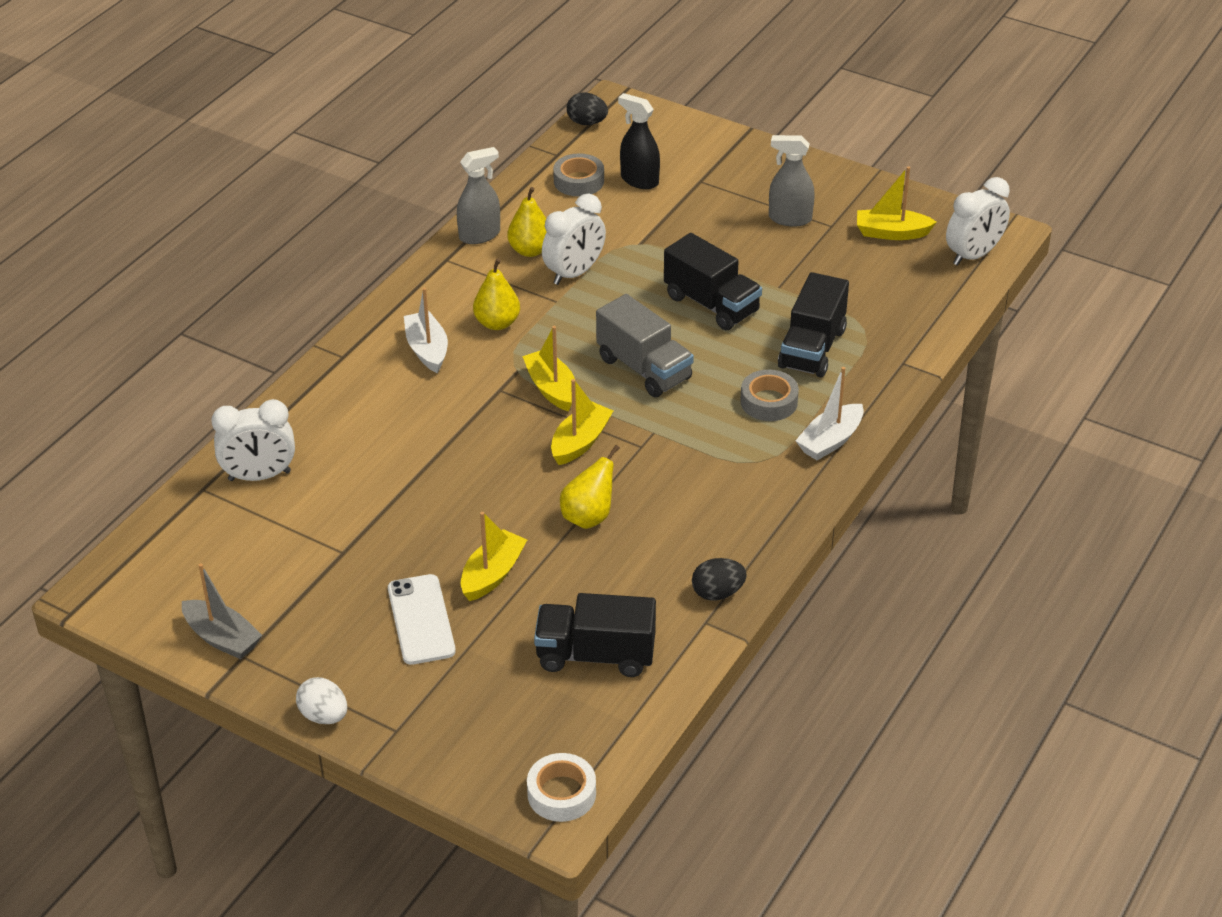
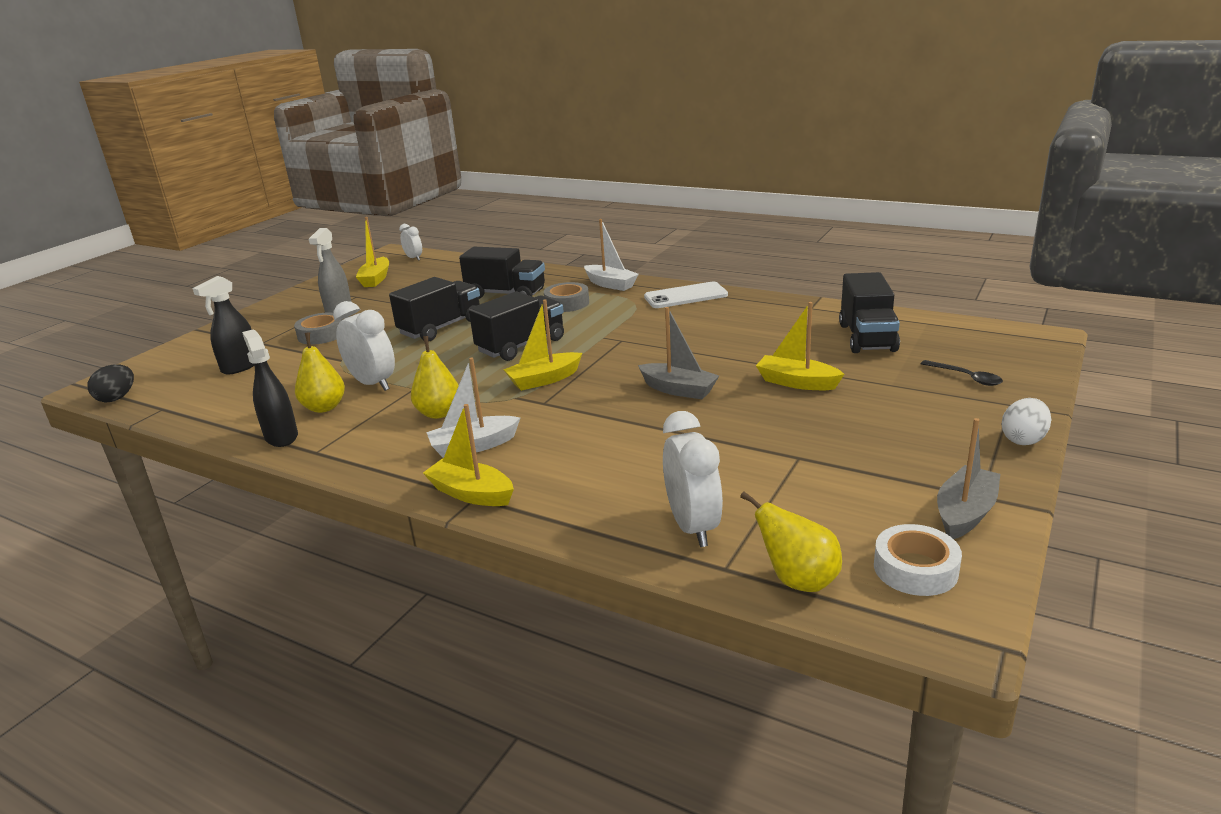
camera: 90 degrees left, 15 degrees down
white phone [388,574,456,665] -> white phone moved to [644,282,728,308]
grey spray bottle [457,147,500,244] -> black spray bottle [242,329,298,447]
white tape [527,753,596,822] -> white tape moved to [874,524,962,596]
yellow boat [551,379,613,465] -> yellow boat moved to [423,404,514,506]
grey tape [553,153,604,196] -> grey tape moved to [294,312,343,345]
yellow pear [560,445,620,529] -> yellow pear moved to [740,491,842,592]
grey truck [596,294,694,397] -> black truck [469,291,564,361]
black egg [692,558,747,601] -> none
white clock [946,177,1010,266] -> white clock [399,224,422,261], size x0.57
none -> grey boat [638,307,719,399]
none -> black spoon [921,360,1003,386]

